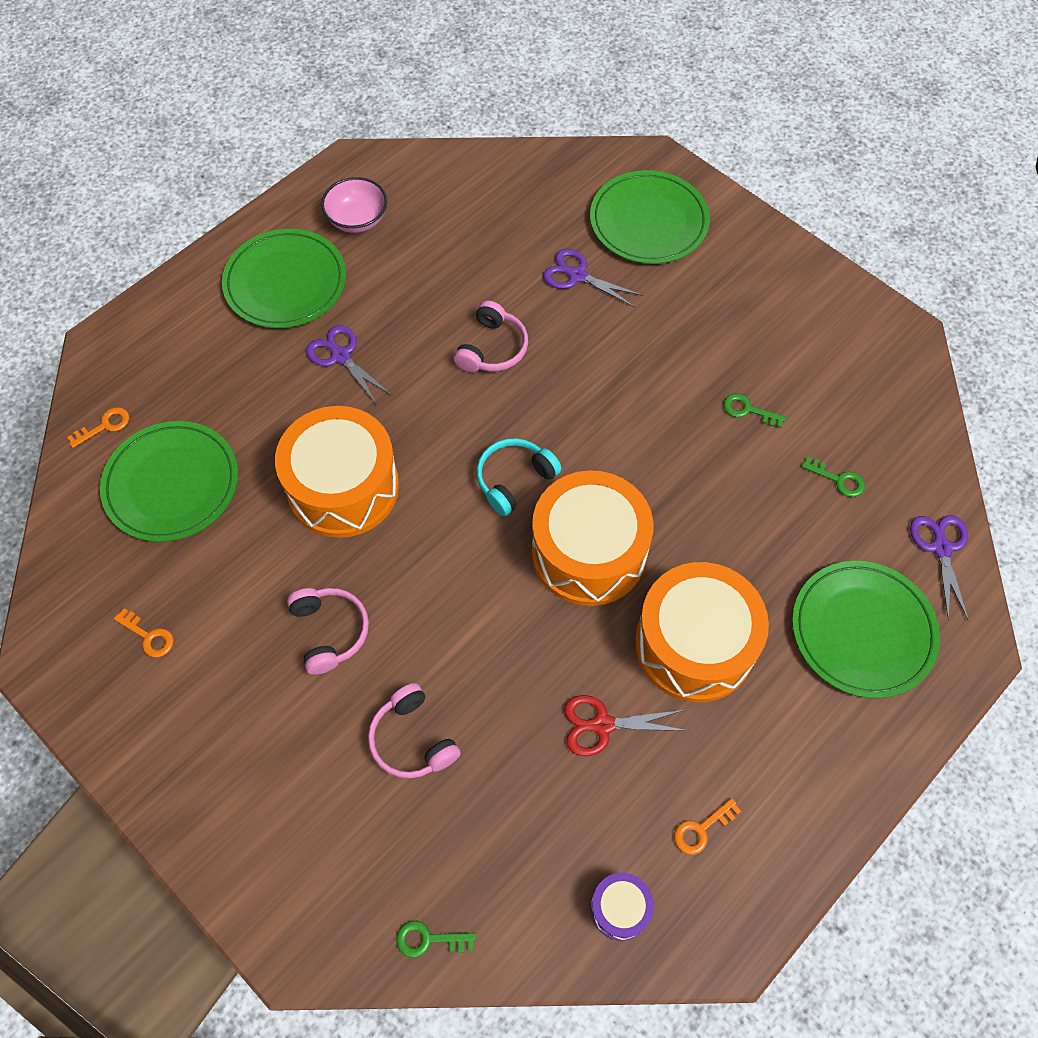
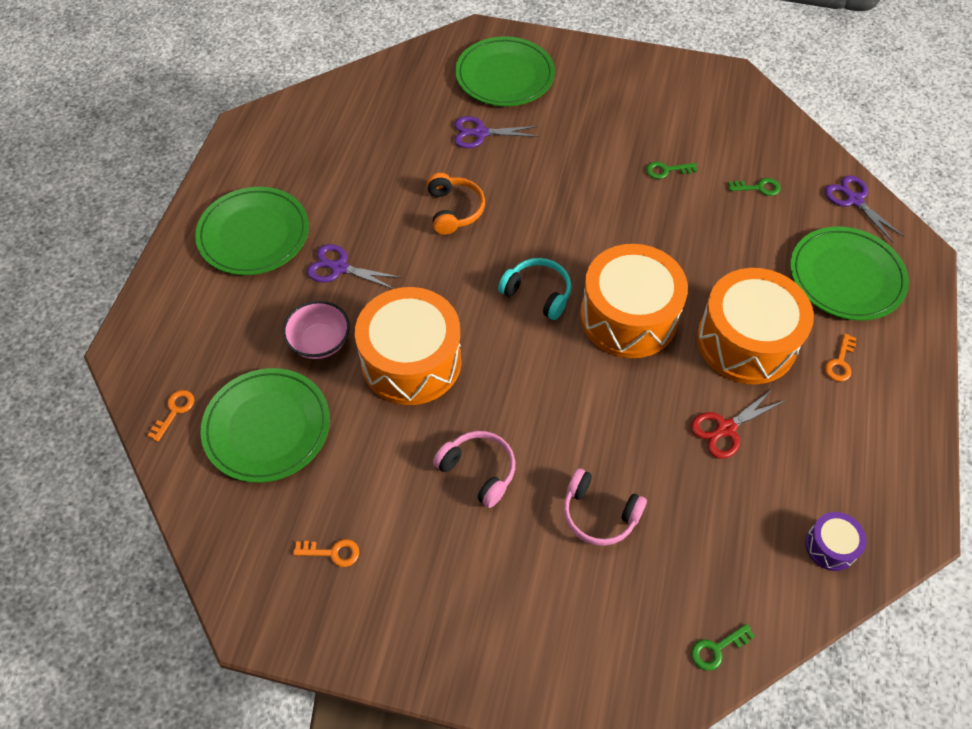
camera: 30 degrees left, 5 degrees down
pink bowl [321,177,387,233] -> pink bowl moved to [283,301,350,359]
pink headphones [454,301,528,372] -> orange headphones [427,173,485,235]
turquoise headphones [476,438,562,516] -> turquoise headphones turned 105 degrees clockwise [498,258,571,320]
orange key [674,798,741,855] -> orange key moved to [825,334,856,382]

